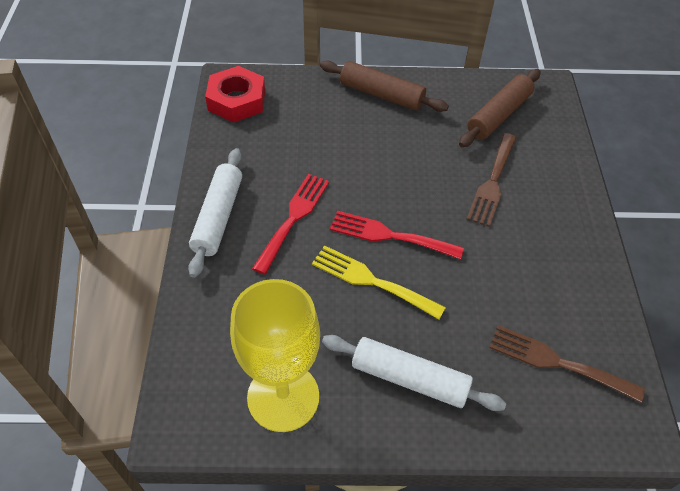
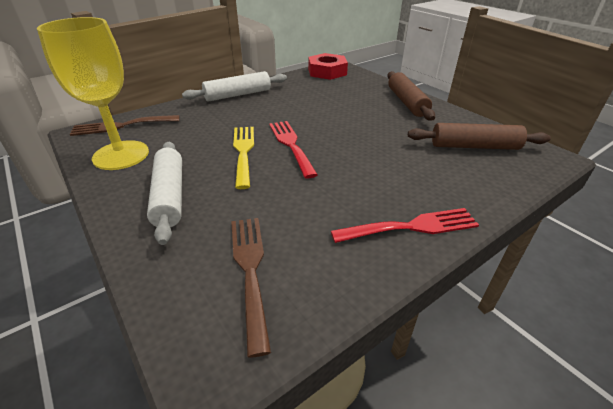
camera: 55 degrees right, 15 degrees down
red fork [252,174,329,275] -> red fork moved to [331,208,479,243]
brown fork [466,133,517,227] -> brown fork moved to [70,115,180,136]

